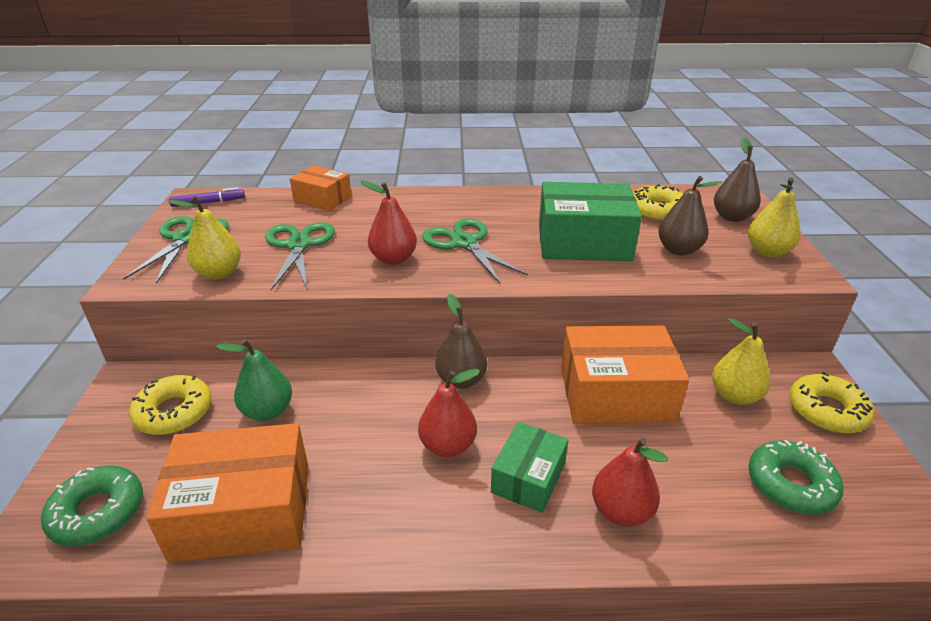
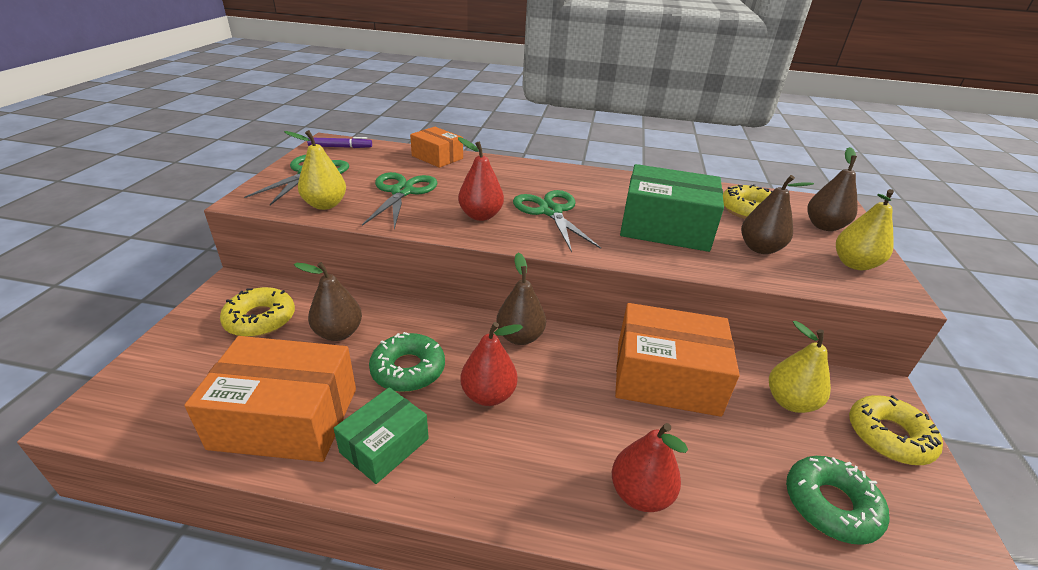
camera: 10 degrees right, 0 degrees up
green donut [41,465,143,546] -> green donut moved to [369,332,445,392]
green pear [216,339,292,421] -> brown pear [294,262,362,341]
green box [491,422,568,513] -> green box moved to [334,387,429,484]

